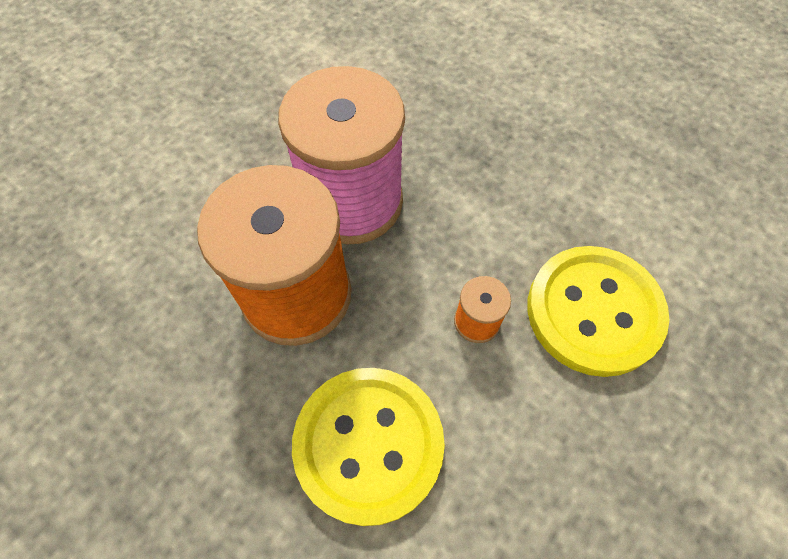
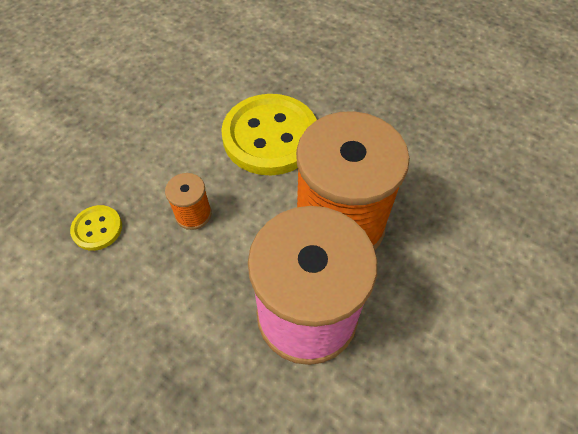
camera: 175 degrees right, 5 degrees down
yellow button [527,246,669,377] -> yellow button [70,205,122,251], size x0.45

